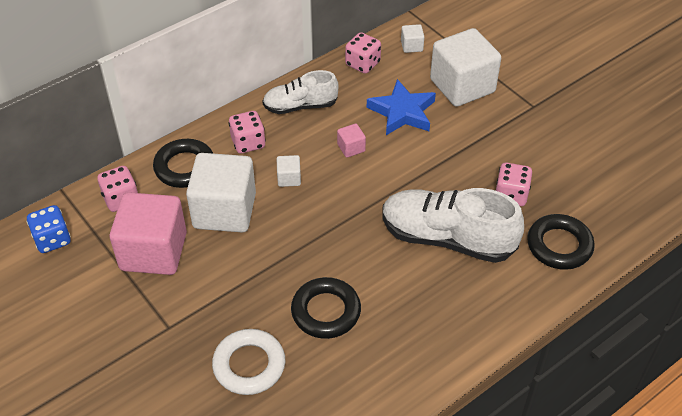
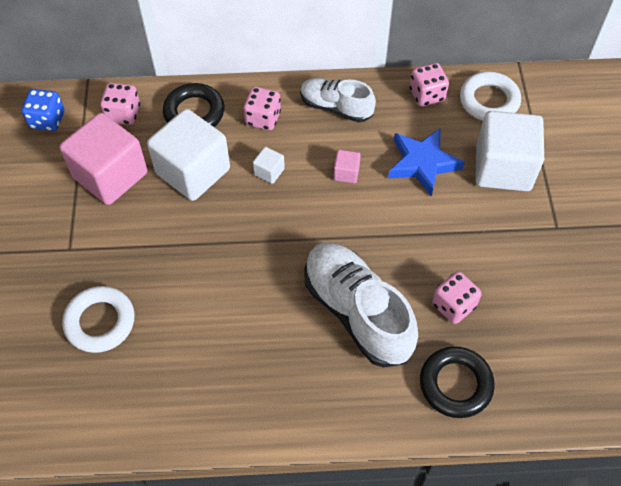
camera: 35 degrees right, 10 degrees up
black ring [291,277,361,339] -> none
white cube [401,24,424,53] -> white ring [460,71,521,121]

